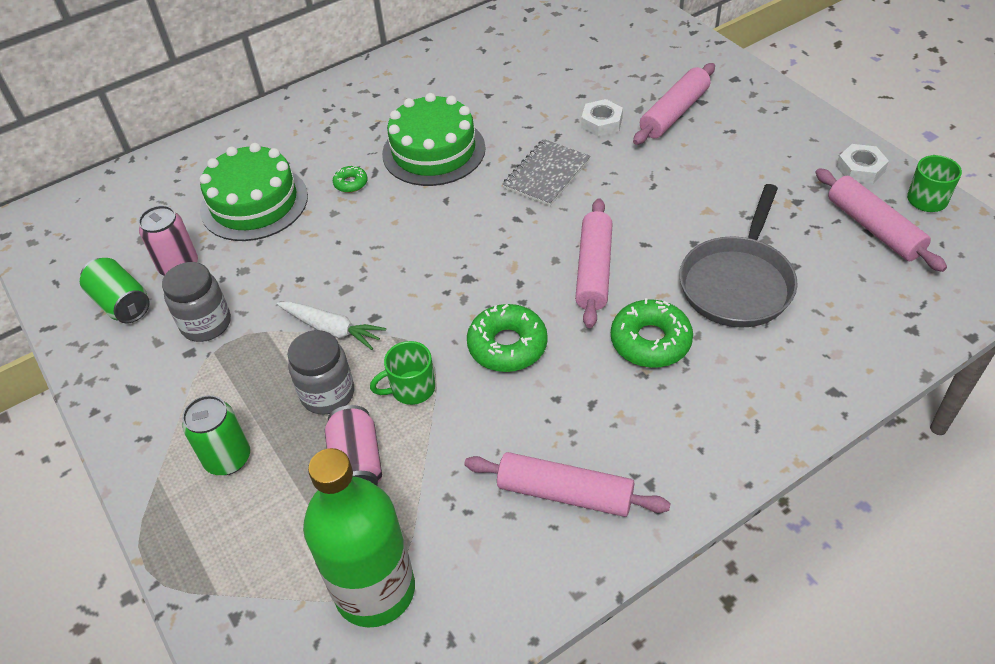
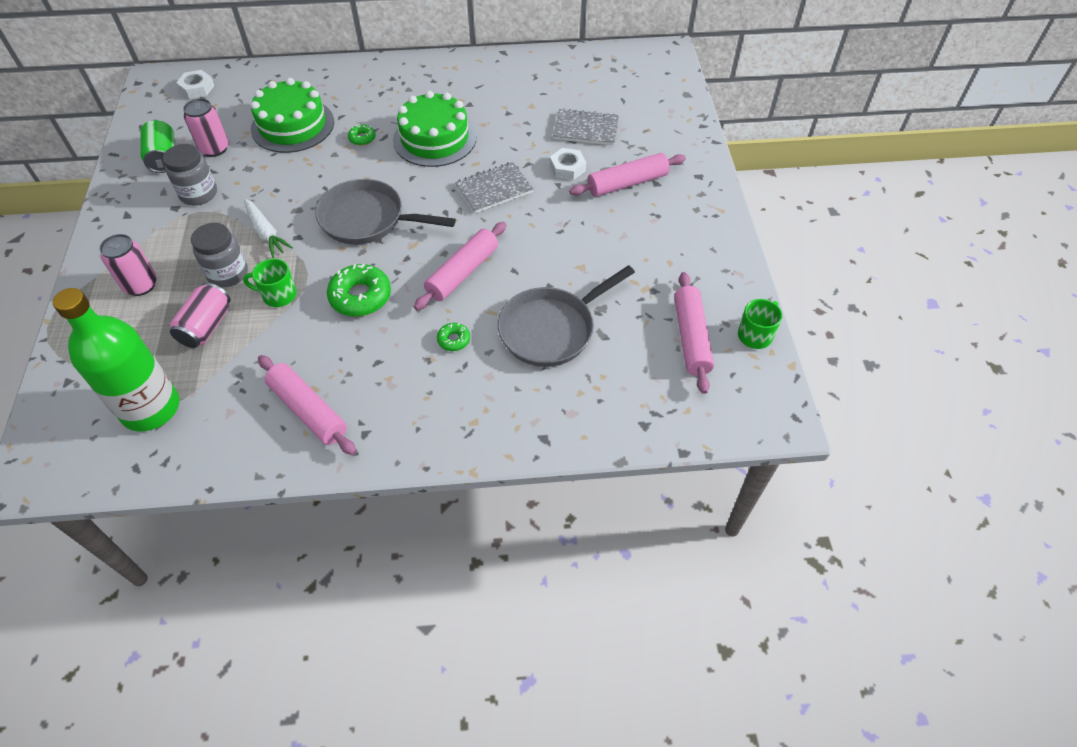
camera: 25 degrees right, 5 degrees up
green can [182,395,250,475] -> pink can [99,234,157,296]
green donut [611,298,693,368] -> green donut [437,323,470,351], size x0.51
white nut [836,144,889,184] -> white nut moved to [176,70,214,99]
none -> grey pan [315,179,456,244]
none -> grey notebook [553,109,619,145]

